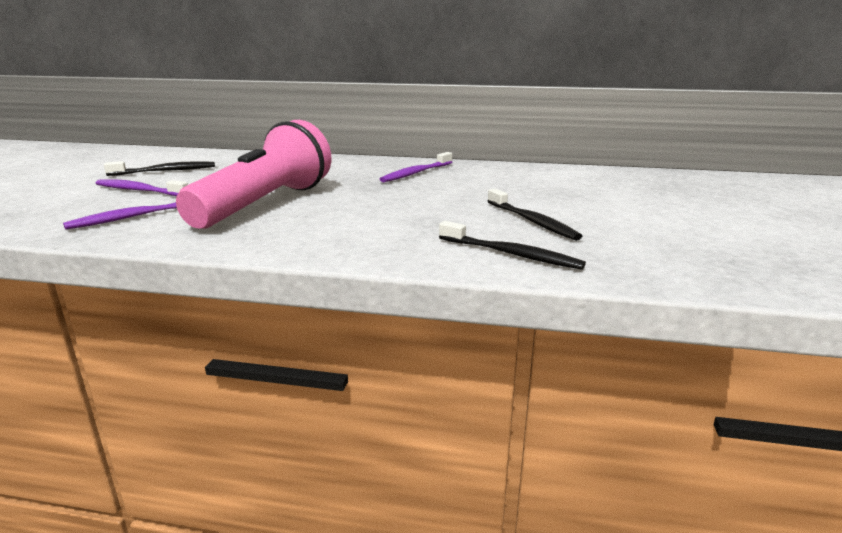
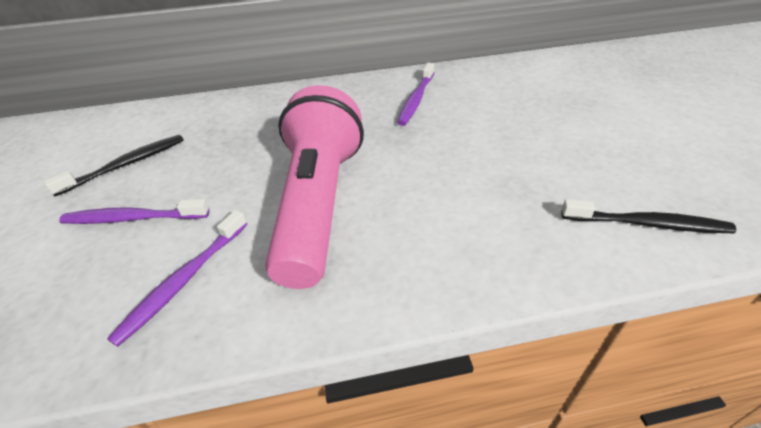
camera: 20 degrees left, 20 degrees up
black toothbrush [488,189,582,241] -> none

